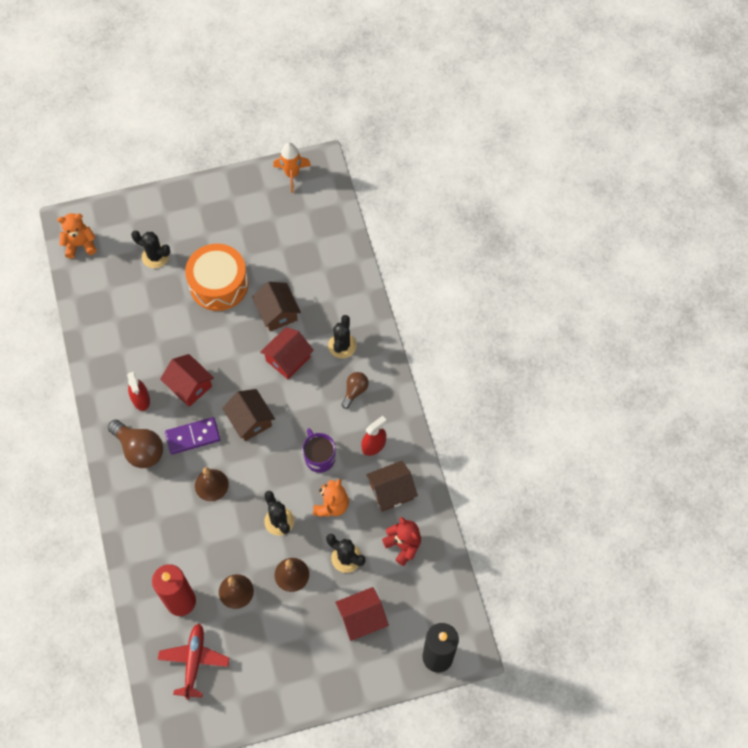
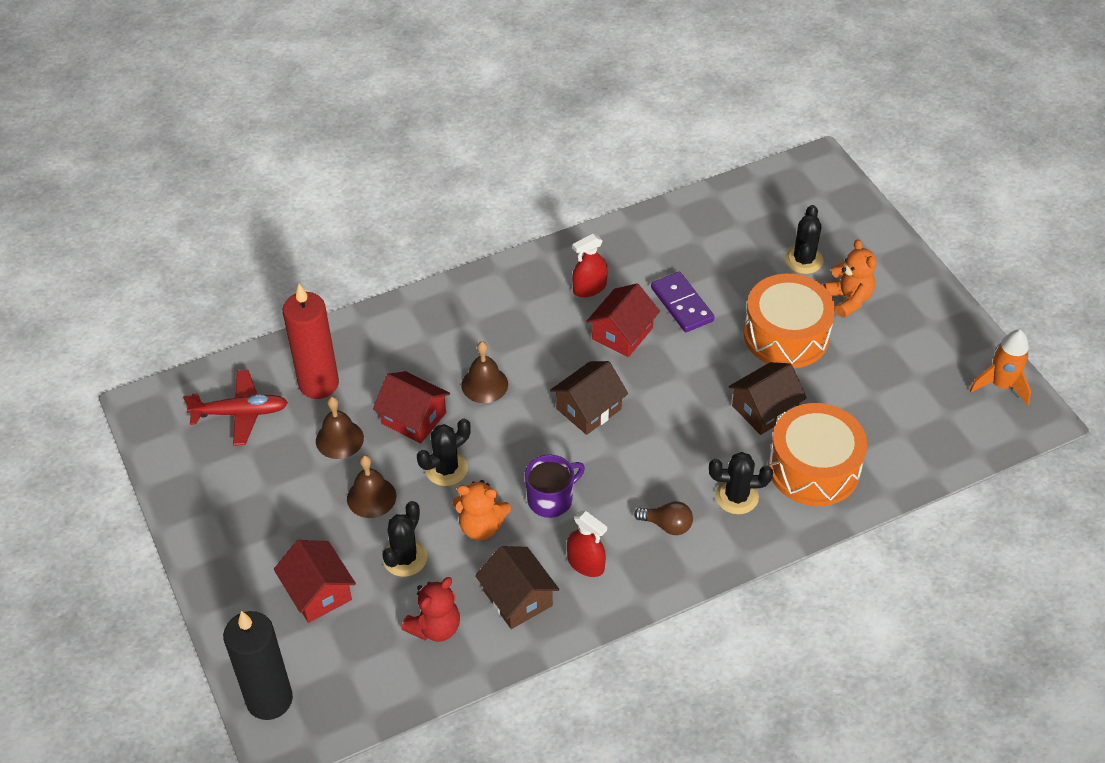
camera: 80 degrees right, 15 degrees down
orange teddy bear [57,213,97,259] -> orange teddy bear moved to [823,239,876,318]
brown light bulb [108,420,163,468] -> none
purple domino [165,417,221,455] -> purple domino moved to [651,272,715,332]
red house [260,327,314,379] -> red house moved to [373,371,450,443]
none -> orange drum [768,403,867,506]

